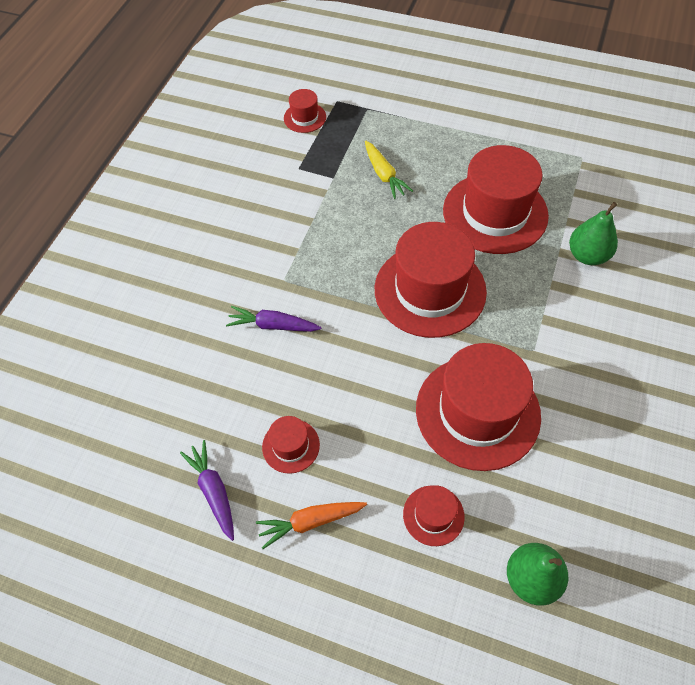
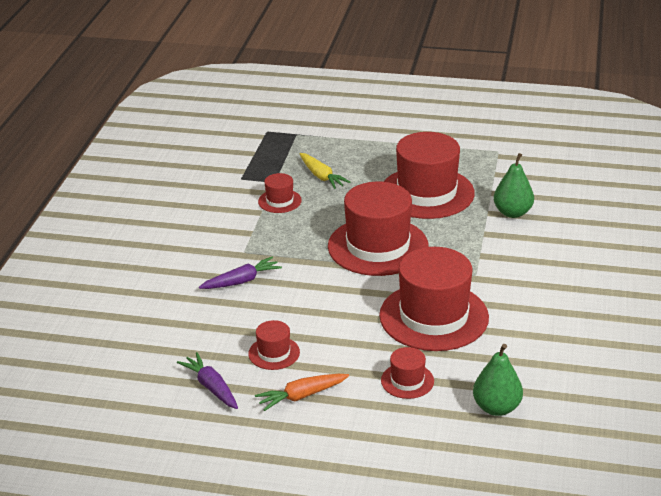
camera: 10 degrees left, 25 degrees down
purple carrot [226,306,321,332] -> purple carrot turned 150 degrees clockwise [199,257,282,289]
red hat [284,89,326,133] -> red hat moved to [258,173,302,213]

